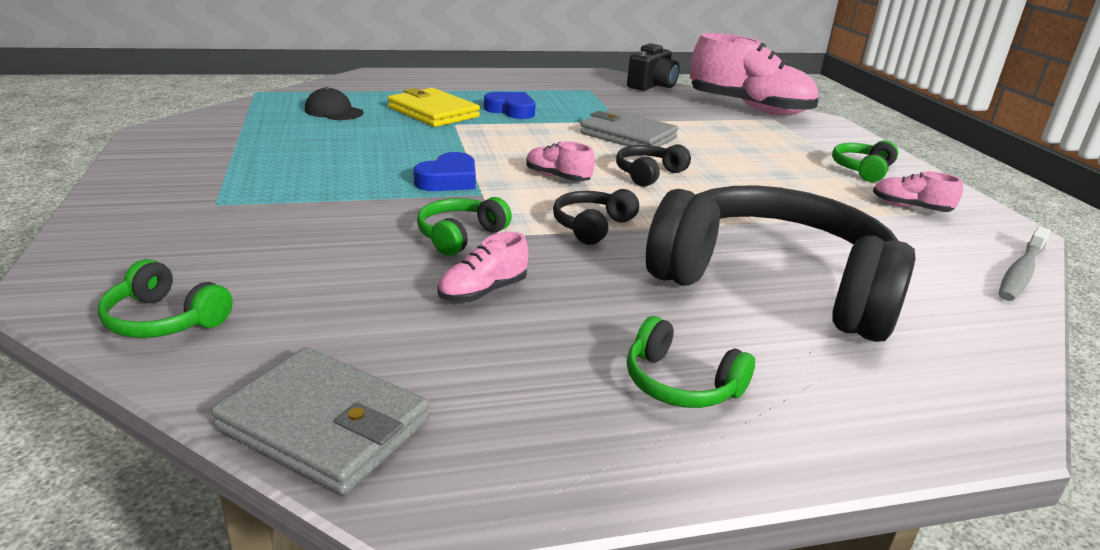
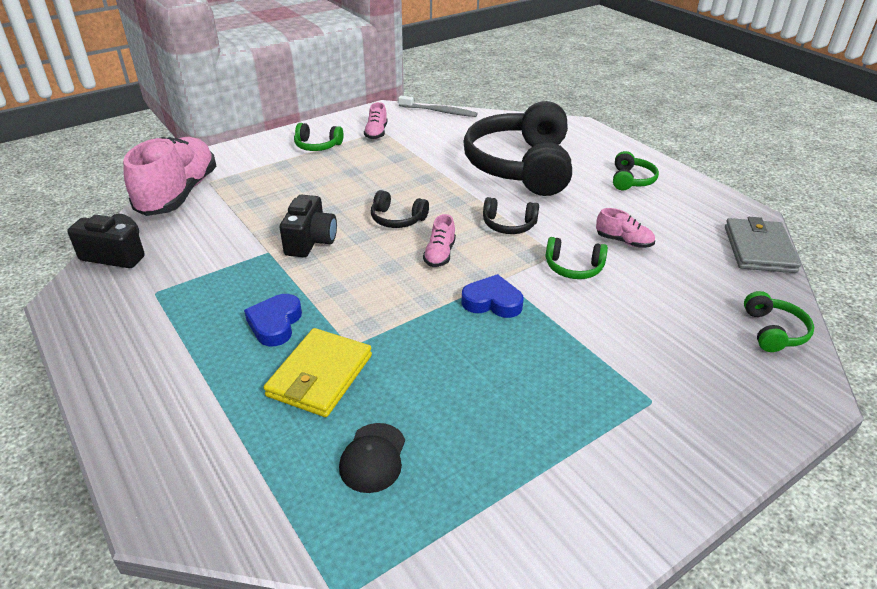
camera: 110 degrees left, 10 degrees up
grey wallet [580,109,678,147] -> black camera [280,195,337,257]

